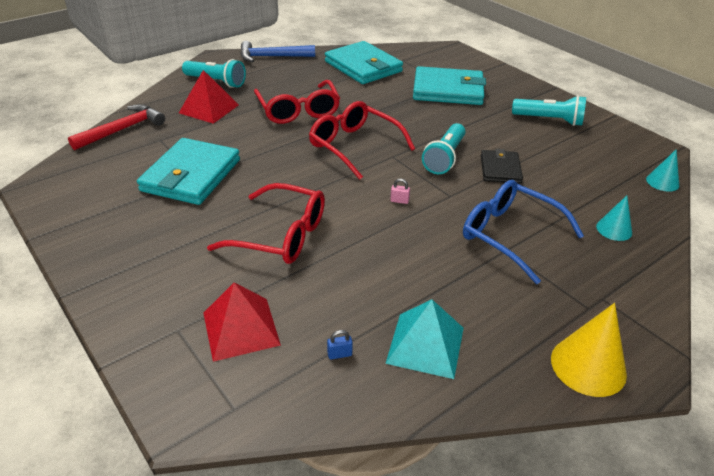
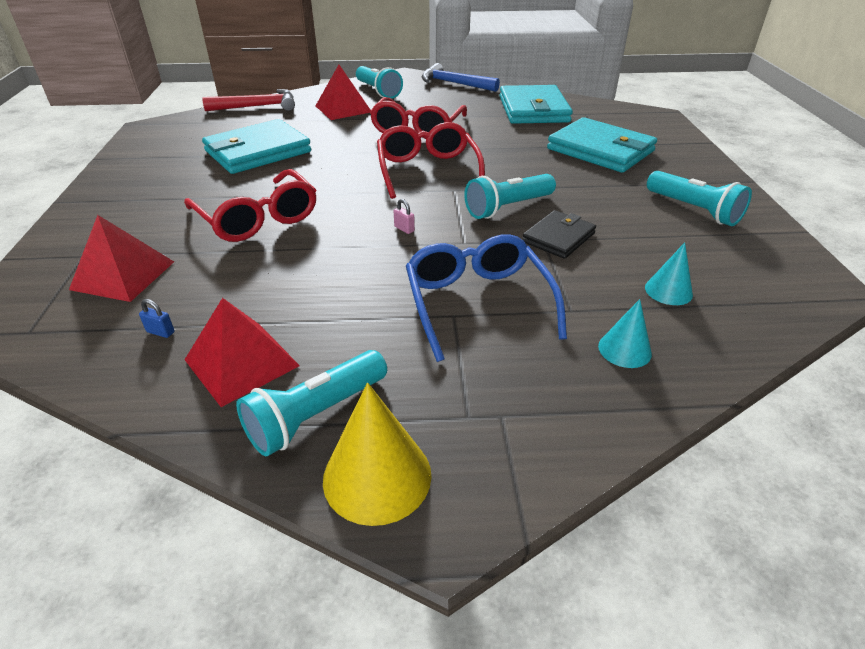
camera: 35 degrees right, 0 degrees up
turquoise pyramid [385,299,464,379] -> red pyramid [185,298,300,407]
turquoise cone [646,149,679,192] -> turquoise cone moved to [645,242,693,305]
none -> turquoise flashlight [236,350,387,456]

